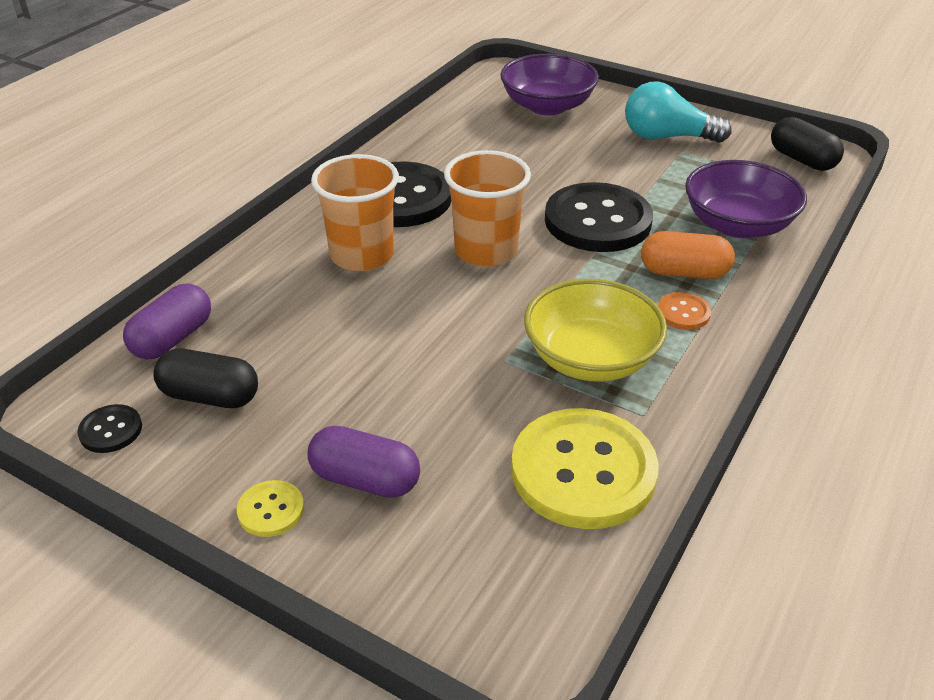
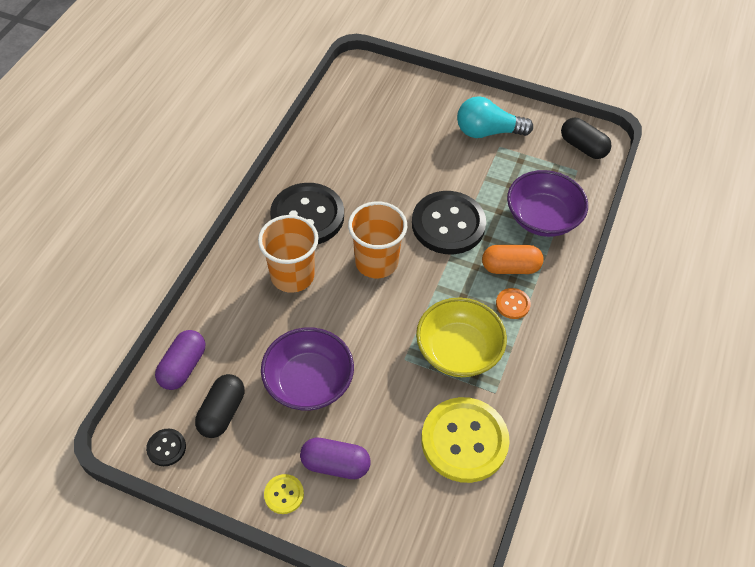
camera: 10 degrees left, 15 degrees up
black capsule [153,348,258,408] -> black capsule turned 75 degrees counterclockwise [195,374,245,438]
purple bowl [500,54,599,115] -> purple bowl moved to [261,327,354,411]

